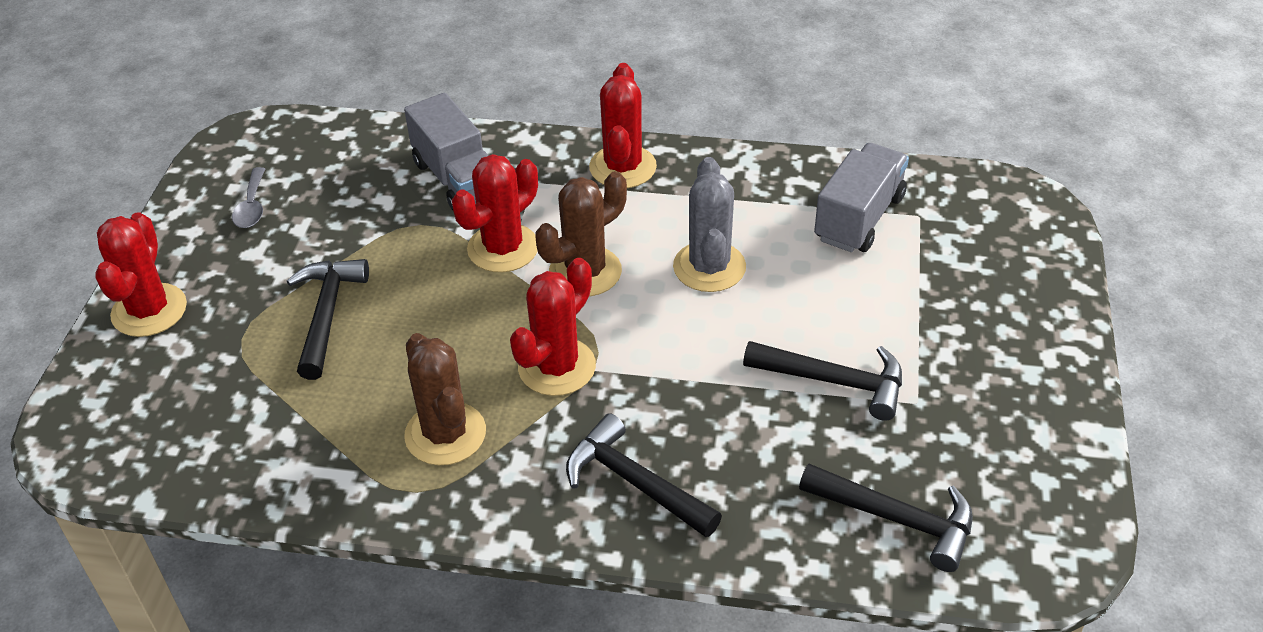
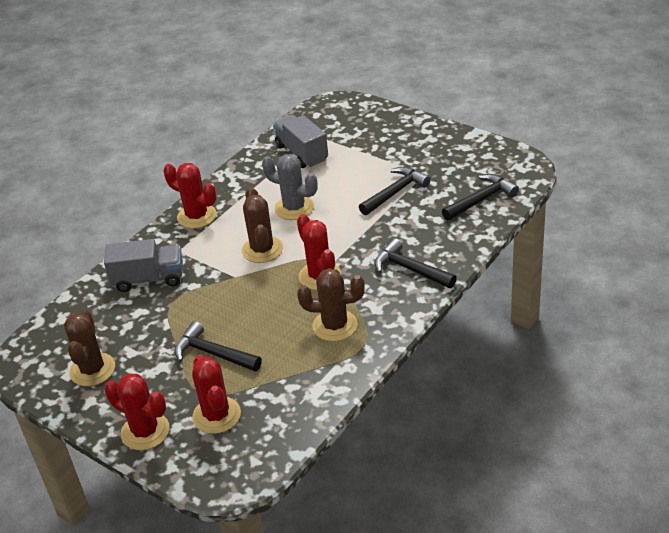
camera: 60 degrees left, 5 degrees down
grey spoon [232,167,265,228] -> brown cactus [64,310,115,386]
red cactus [452,154,538,272] -> red cactus moved to [192,354,241,434]
black hammer [566,413,722,537] -> black hammer turned 60 degrees clockwise [374,238,457,288]

